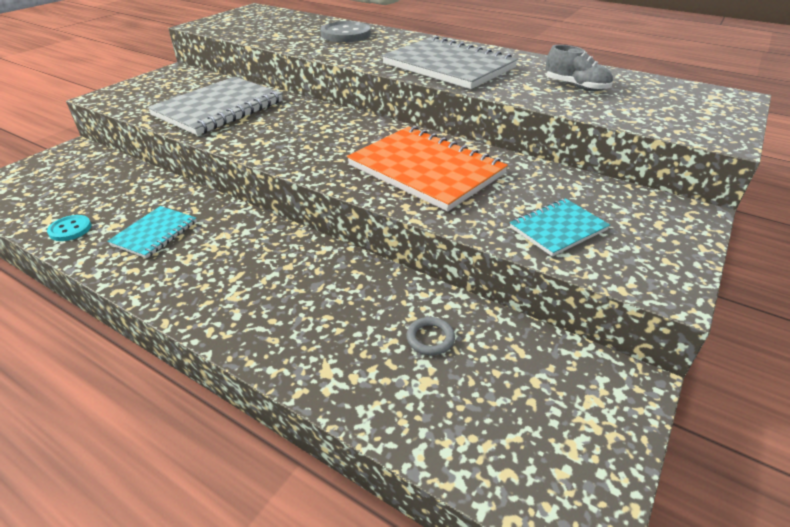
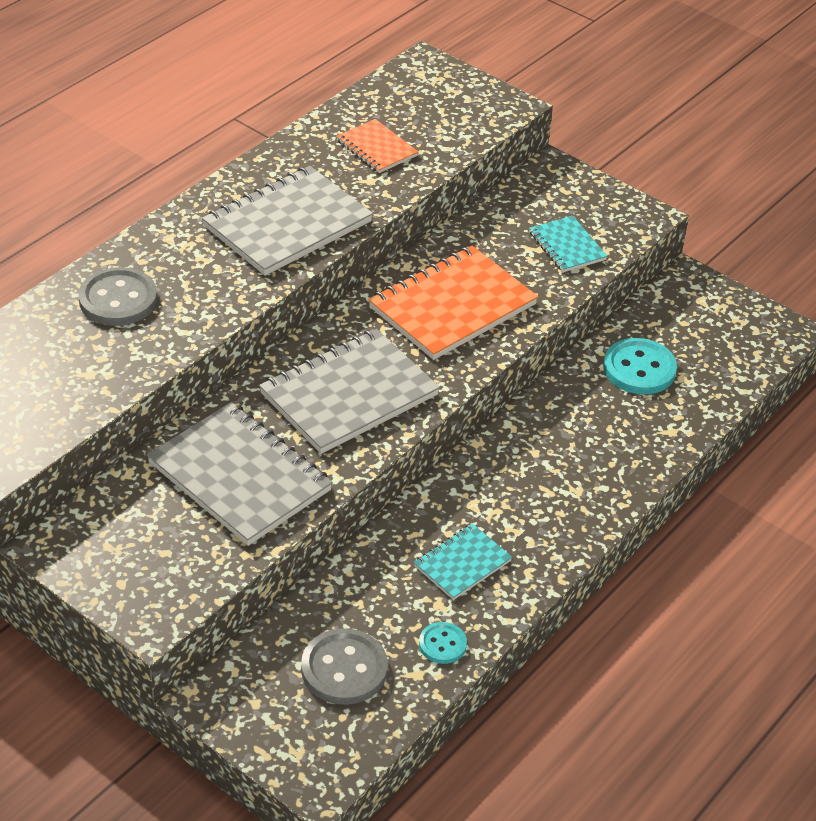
camera: 85 degrees left, 5 degrees up
turquoise notebook [108,206,197,258] -> turquoise notebook turned 75 degrees counterclockwise [414,523,512,600]
grey ring [406,317,455,355] -> turquoise button [603,338,677,394]
grey shoe [545,45,613,91] -> orange notebook [336,119,418,173]
none -> grey notebook [259,329,440,454]
none -> grey button [301,628,388,705]

